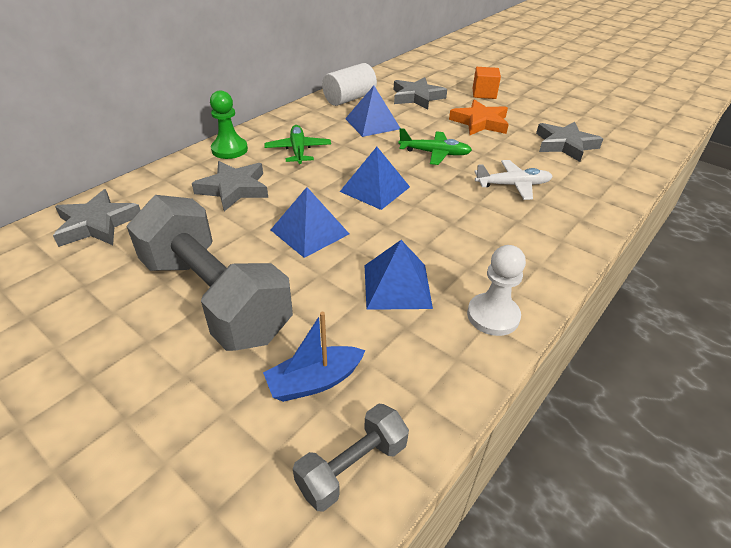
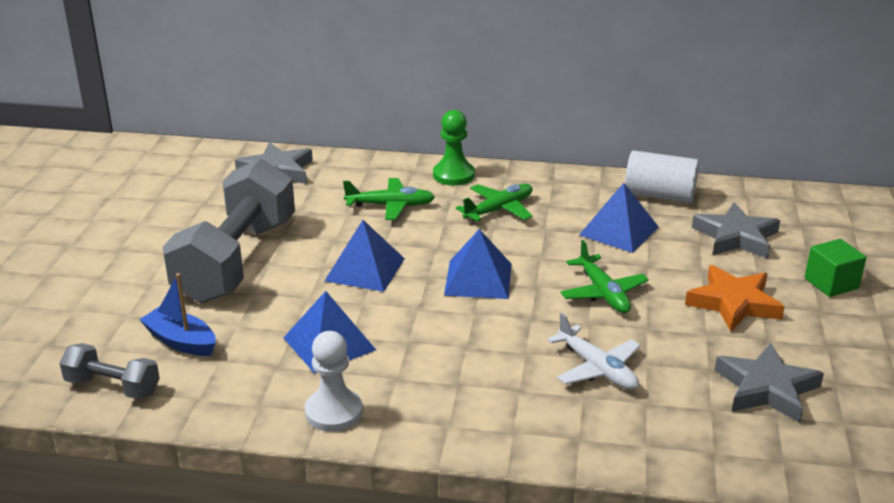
camera: 60 degrees right, 10 degrees down
grey star [192,161,268,211] -> green plane [343,178,435,220]
orange cube [473,67,501,99] -> green cube [805,239,866,297]

